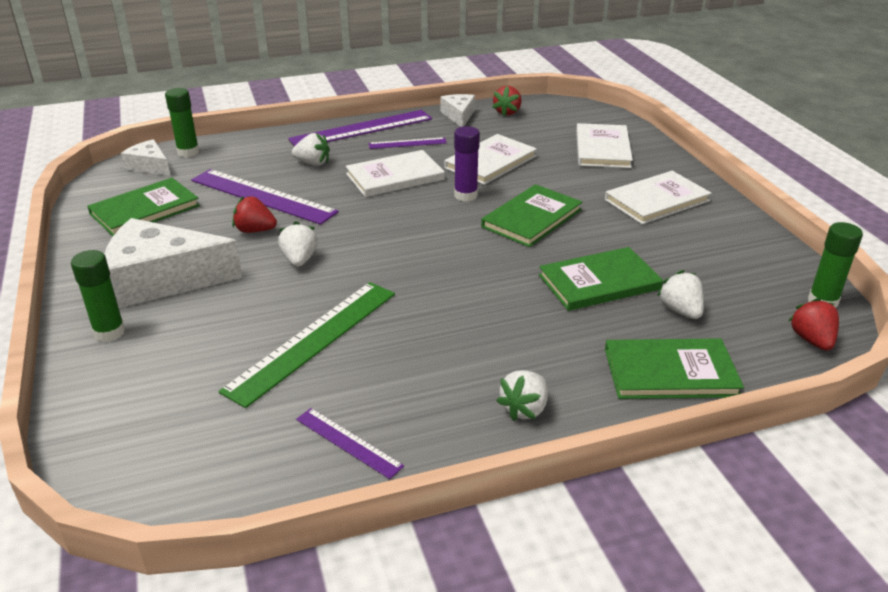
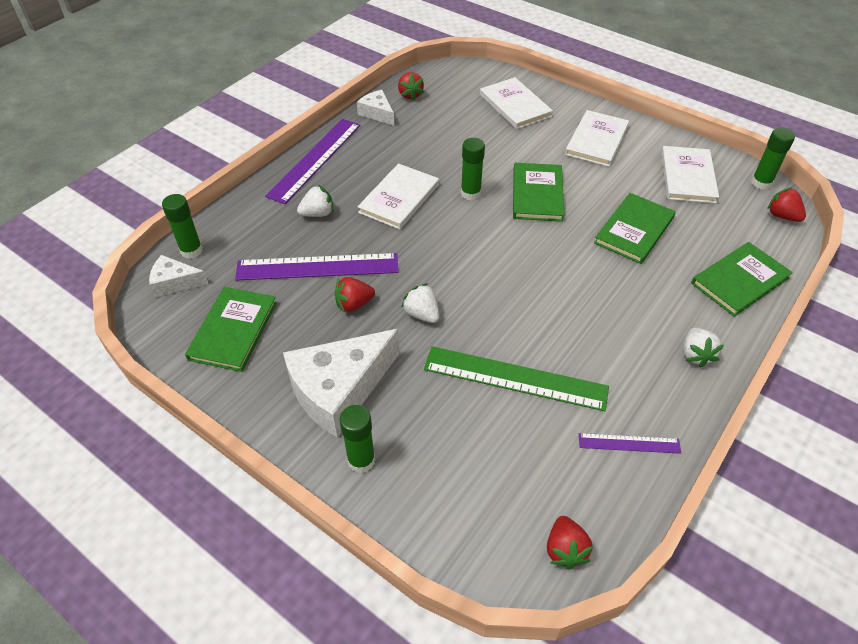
camera: 35 degrees left, 15 degrees up
green ruler [219,282,395,408] -> green ruler turned 75 degrees counterclockwise [424,346,609,411]
purple ruler [368,137,447,149] -> none
white book [444,134,537,185] -> white book moved to [661,146,719,203]
purple glue stick [454,126,480,201] -> green glue stick [461,138,485,201]
white strawberry [657,270,704,319] -> none
none -> red strawberry [547,516,593,570]

